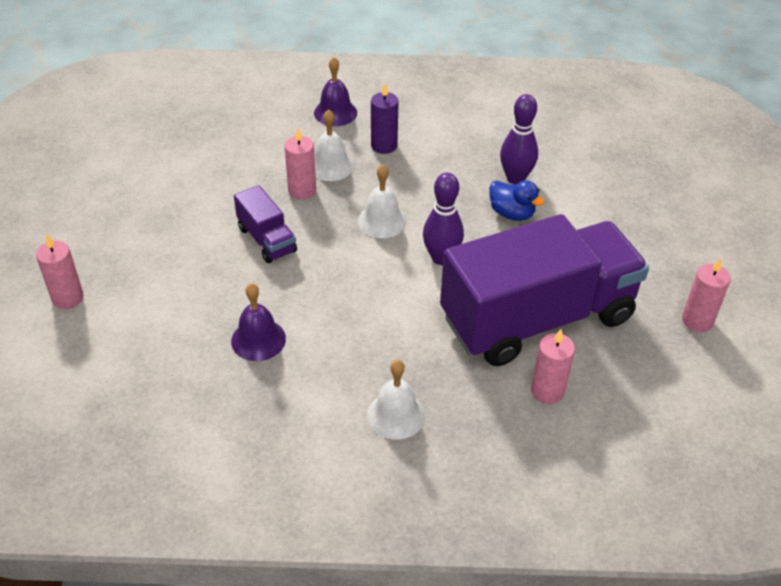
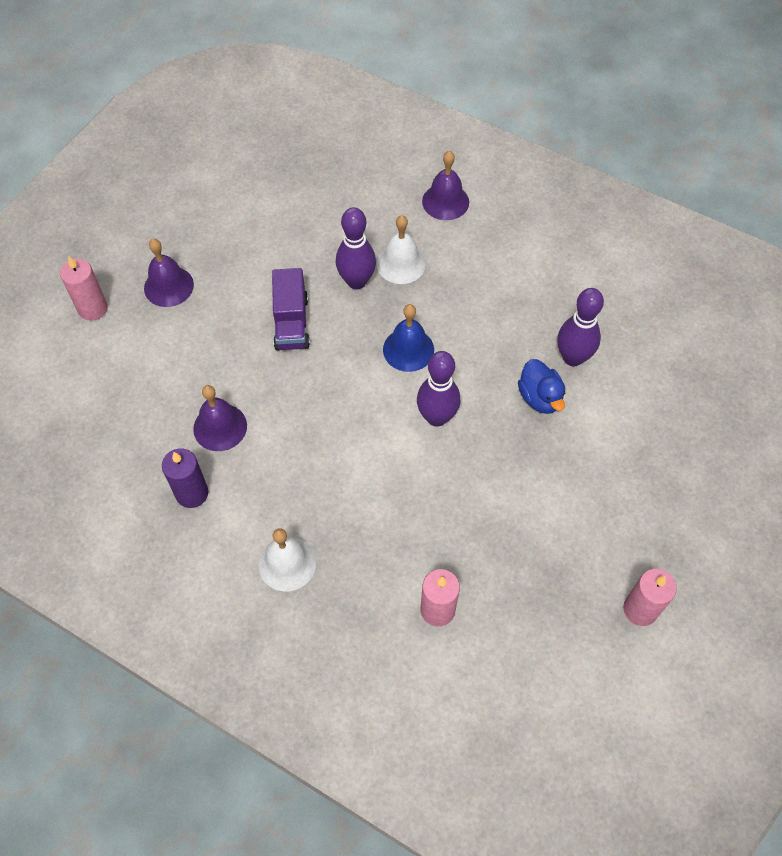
camera: 30 degrees right, 15 degrees up
pink candle [285,128,316,200] -> purple bowling pin [336,207,376,289]
white bell [358,164,406,238] -> blue bell [383,304,434,372]
purple candle [371,83,399,154] -> purple candle moved to [162,448,208,508]
purple truck [440,214,649,366] -> none
none -> purple bell [144,239,194,307]

